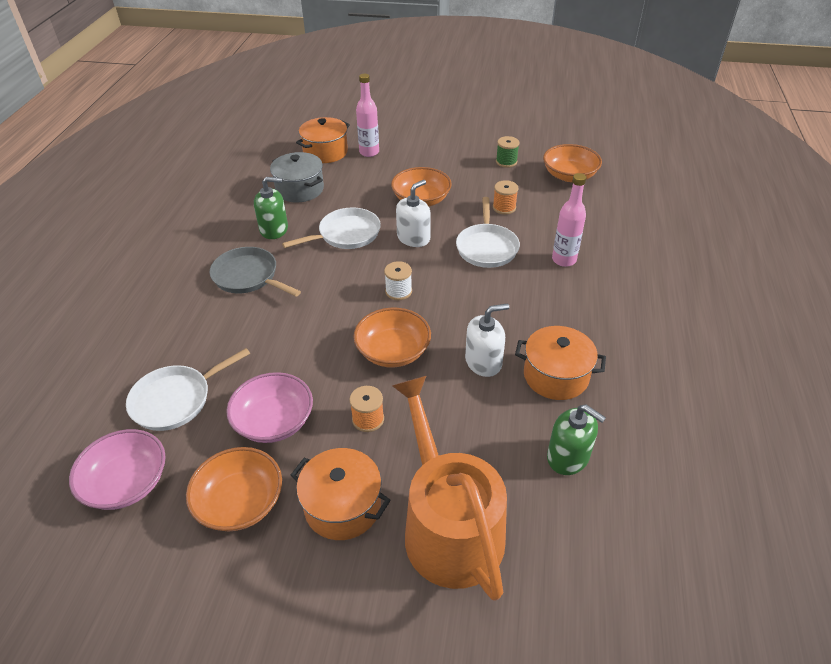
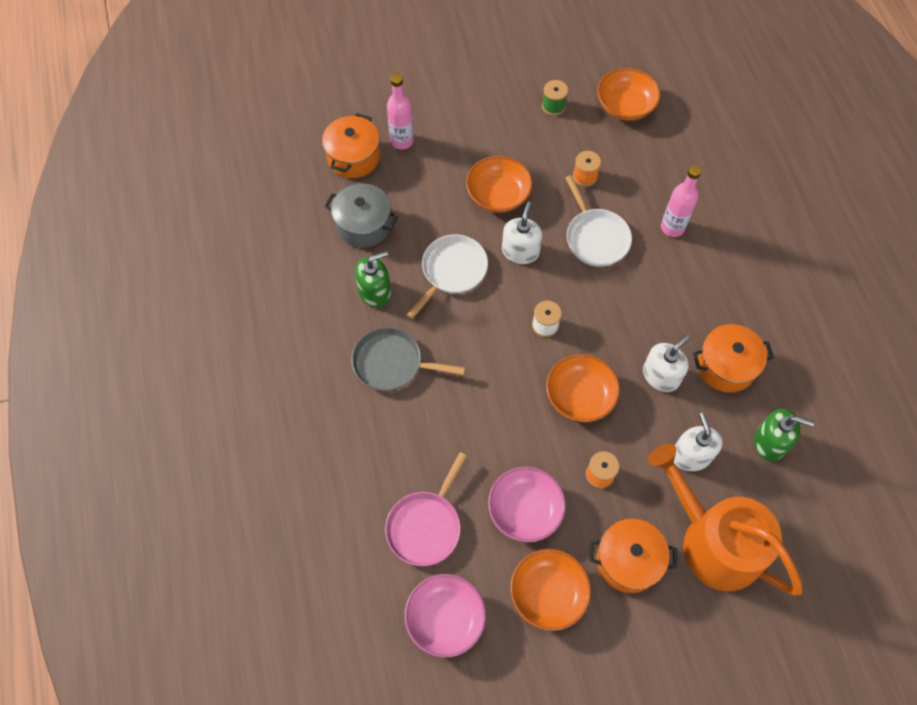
camera: 25 degrees left, 20 degrees up
white pan [126,348,250,431] -> pink pan [385,452,467,566]
none -> white soap dispenser [674,413,723,471]

